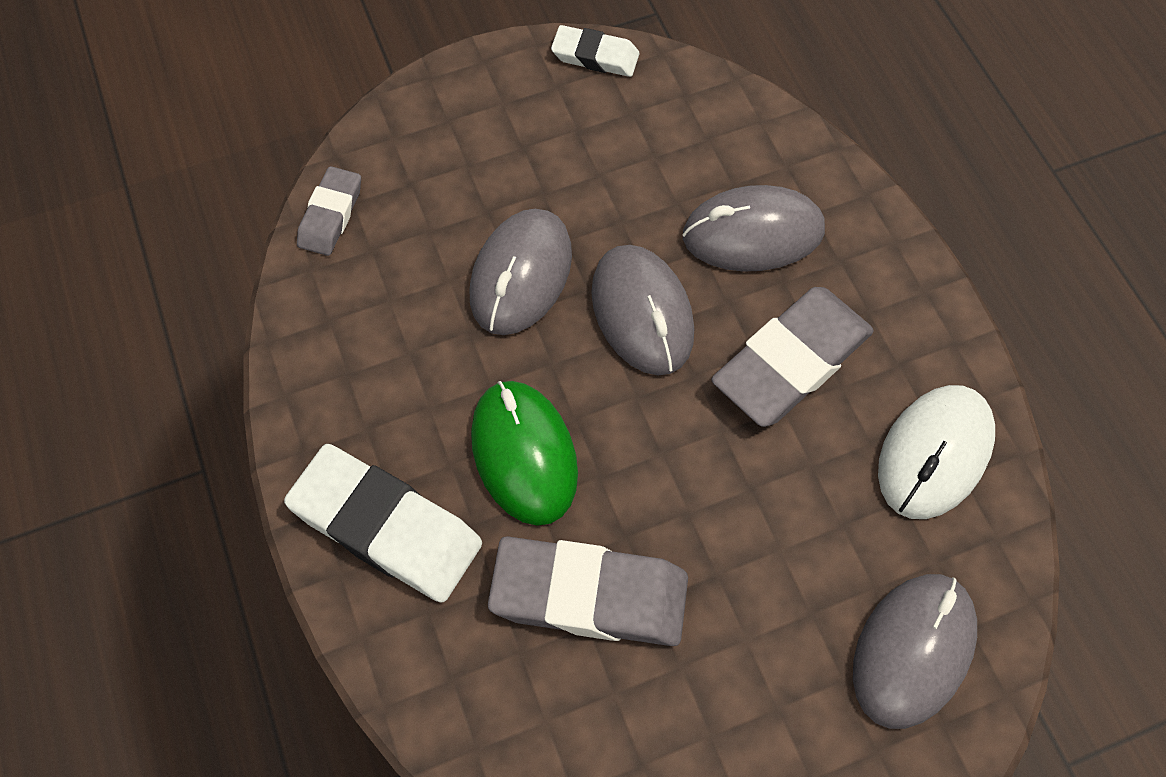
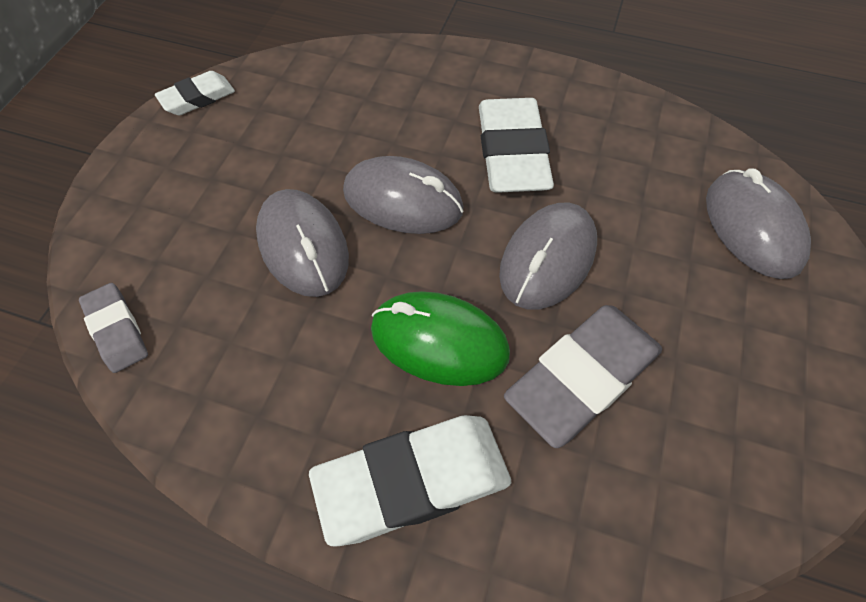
camera: 50 degrees left, 5 degrees down
grey mouse [682,185,825,272] -> grey mouse moved to [499,203,597,309]
grey eraser [711,287,874,427] -> white eraser [479,98,554,193]
white mouse [878,385,995,519] -> none

